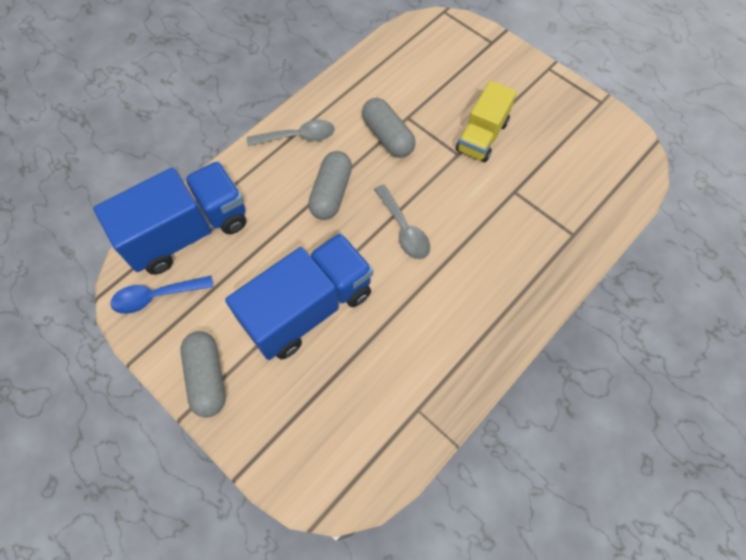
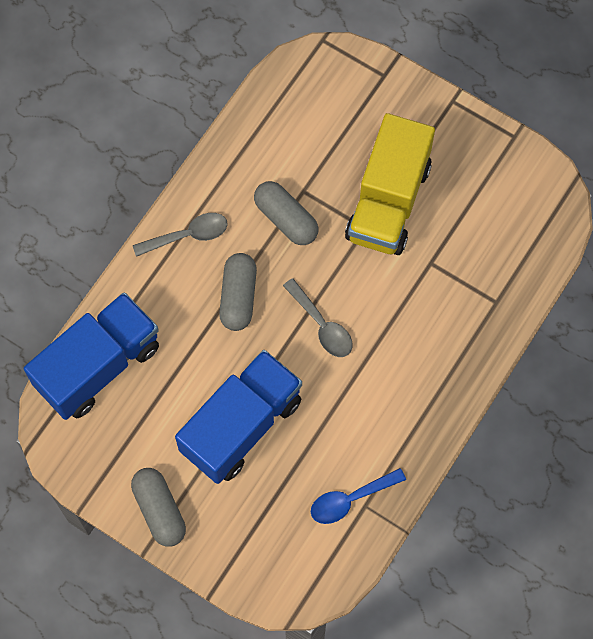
camera: 10 degrees left, 5 degrees up
blue spoon [110,276,213,314] -> blue spoon moved to [311,468,406,524]
yellow truck [456,81,517,162] -> yellow truck [345,113,435,255], size x1.61

